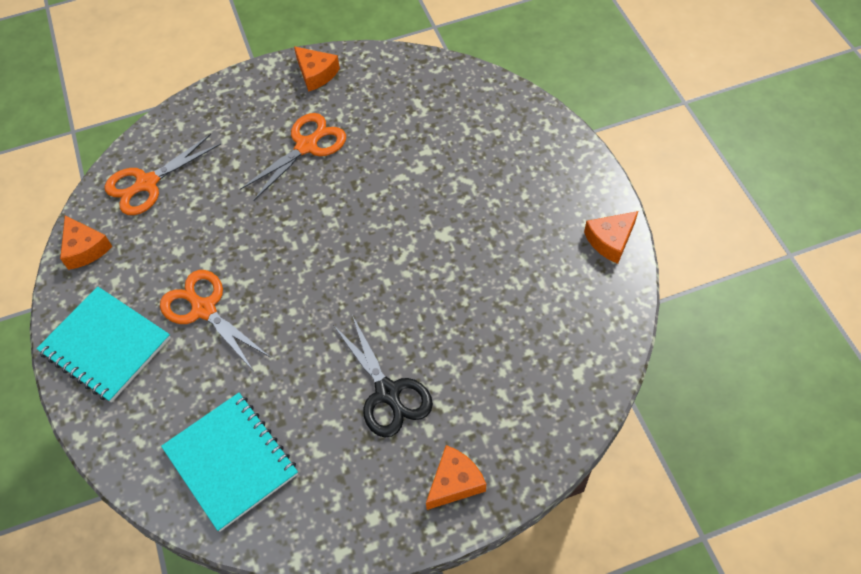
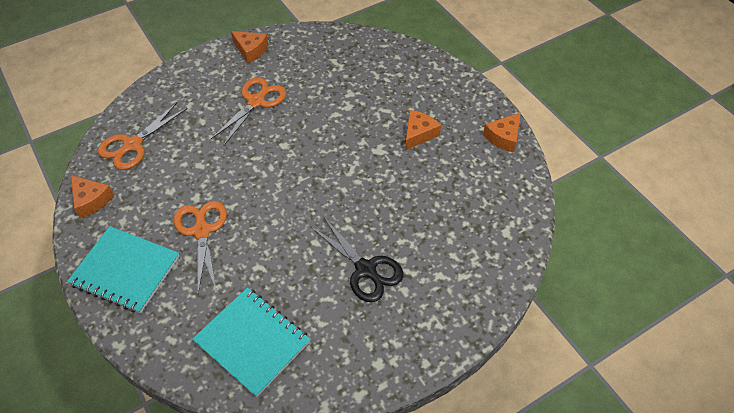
camera: 15 degrees left, 5 degrees down
orange scissors [160,270,271,370] -> orange scissors turned 45 degrees clockwise [174,201,227,294]
orange cheese [426,445,486,510] -> orange cheese moved to [405,110,441,150]

